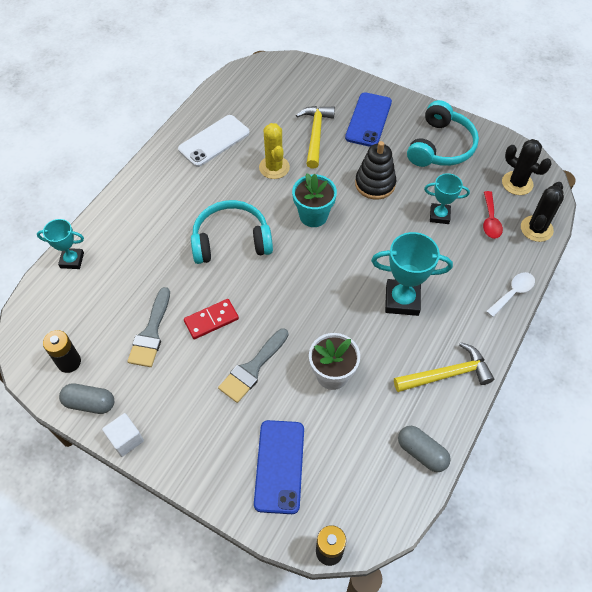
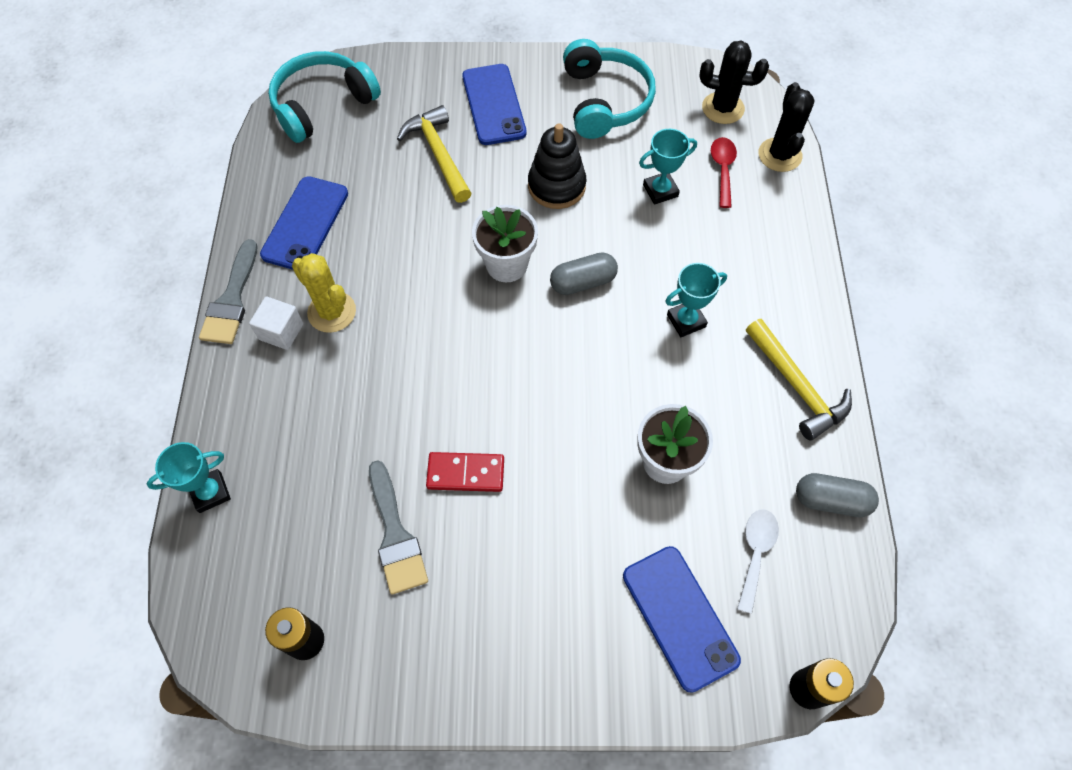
camera: 30 degrees left, 5 degrees up
grey capsule [59,384,114,414] -> grey capsule moved to [550,252,618,295]
white cube [102,413,144,457] -> white cube moved to [249,297,304,350]
white phone [178,115,250,167] -> blue phone [260,176,348,270]
red domino [184,299,239,339] -> red domino turned 60 degrees clockwise [426,452,504,492]
turquoise headphones [191,200,273,264] -> turquoise headphones moved to [268,51,381,143]
grey brush [218,328,289,403] -> grey brush moved to [199,239,257,344]
yellow cactus [259,123,290,179] -> yellow cactus moved to [292,253,356,333]
turquoise flower pot [292,173,337,227] -> white flower pot [472,205,538,282]
turquoise trophy [371,232,453,316] -> turquoise trophy [665,263,727,337], size x0.62
yellow hammer [394,342,494,392] -> yellow hammer turned 105 degrees clockwise [746,319,852,441]
red spoon [483,191,503,239] -> red spoon turned 150 degrees counterclockwise [711,137,737,208]
white spoon [486,272,535,317] -> white spoon moved to [737,509,779,614]

